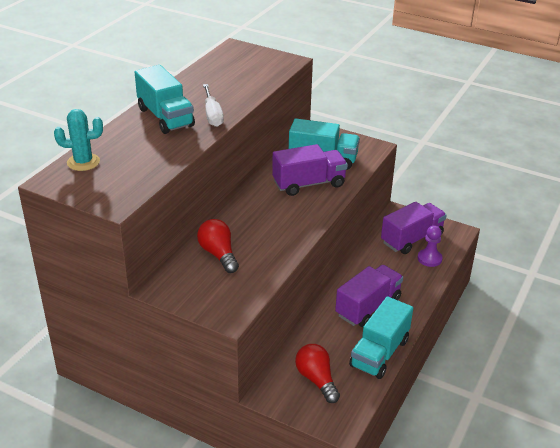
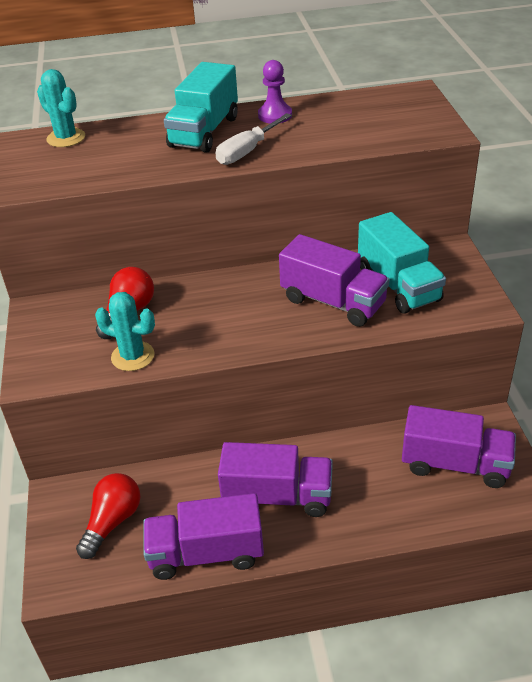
camera: 55 degrees right, 5 degrees up
turquoise truck [349,296,413,379] -> purple truck [143,493,264,580]
purple pawn [418,225,443,267] -> purple pawn moved to [258,60,292,124]
none -> turquoise cactus [95,292,155,371]

